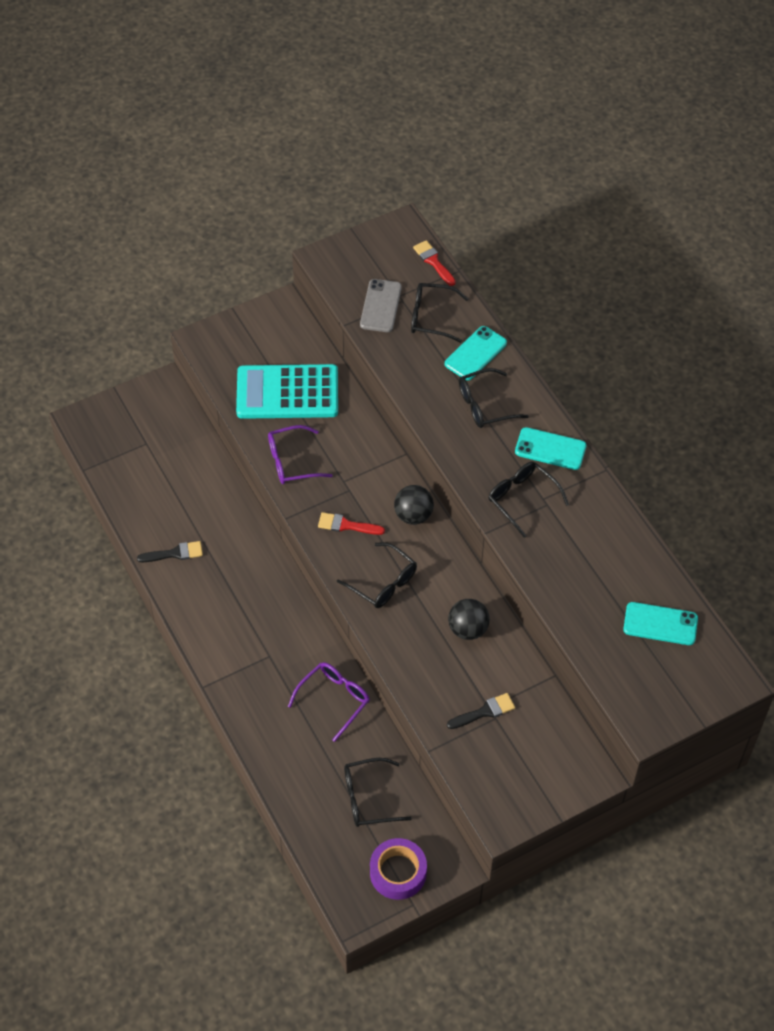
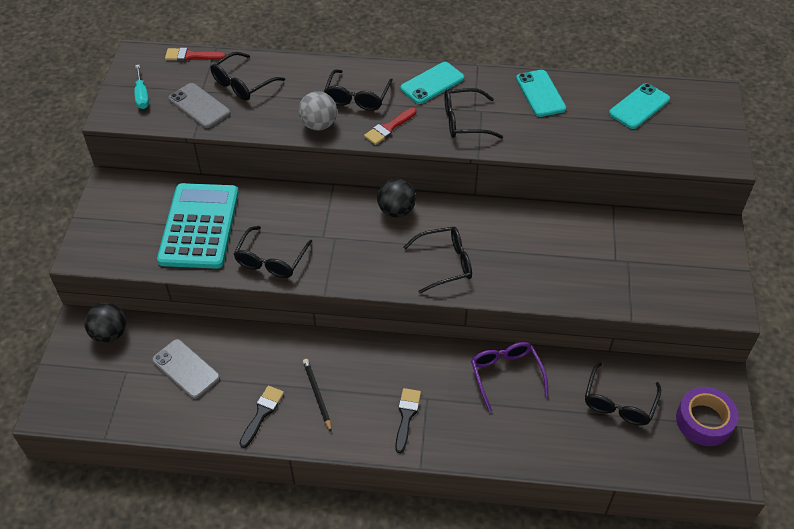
camera: 55 degrees left, 5 degrees down
turquoise calculator [236,364,338,419] -> turquoise calculator turned 150 degrees clockwise [157,183,239,269]
purple glasses [268,425,333,484] -> black glasses [234,226,312,278]
red brush [318,512,385,535] -> red brush moved to [364,108,417,145]
turquoise phone [445,326,507,380] -> turquoise phone moved to [516,70,566,117]
black brush [447,693,515,729] -> black brush moved to [395,388,421,453]
black ball [448,599,490,640] -> black ball moved to [84,303,126,343]
none -> turquoise screwdriver [134,65,149,109]
none -> grey phone [152,339,220,399]
none -> grey ball [298,91,337,130]
none -> black pencil [303,359,332,432]

